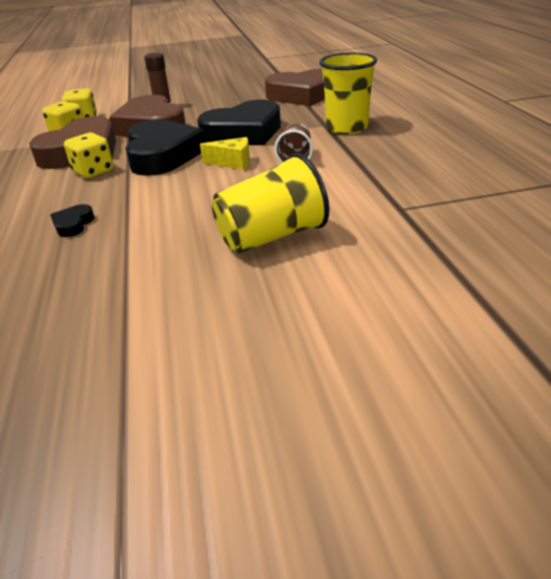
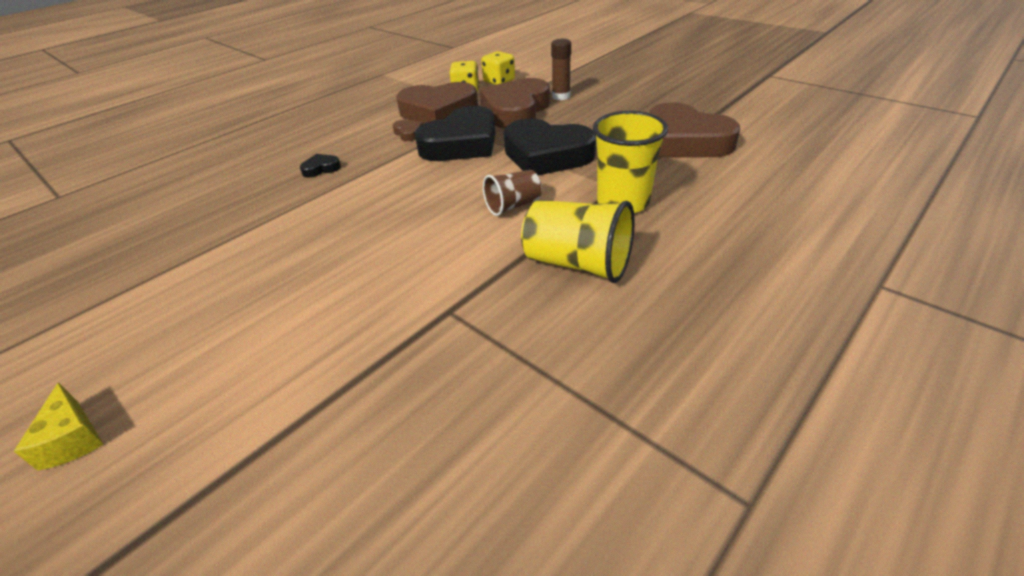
camera: 55 degrees right, 5 degrees up
yellow dice [64,133,113,178] -> brown heart [392,120,423,141]
yellow cheese [200,137,250,170] -> yellow cheese moved to [14,382,104,471]
yellow cup [212,153,329,253] -> yellow cup moved to [521,200,635,283]

